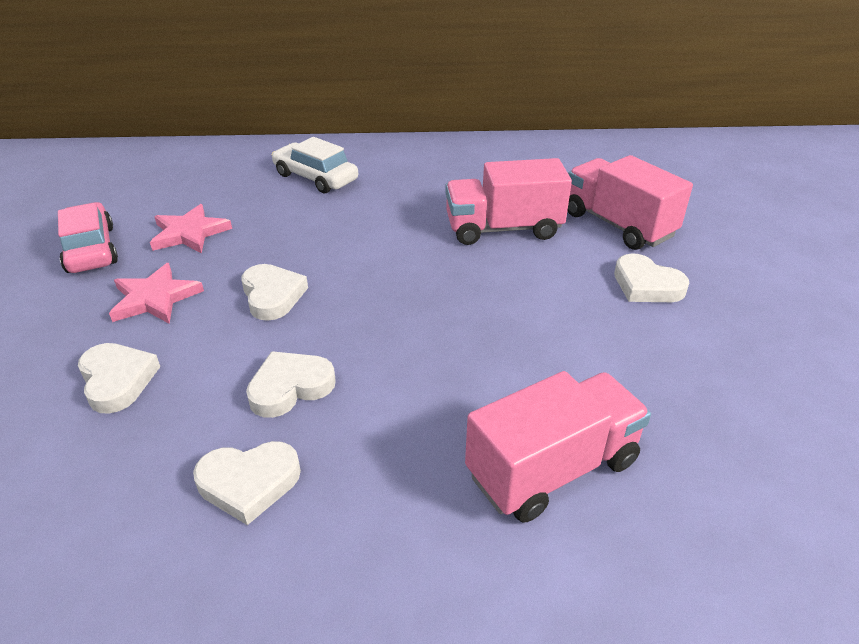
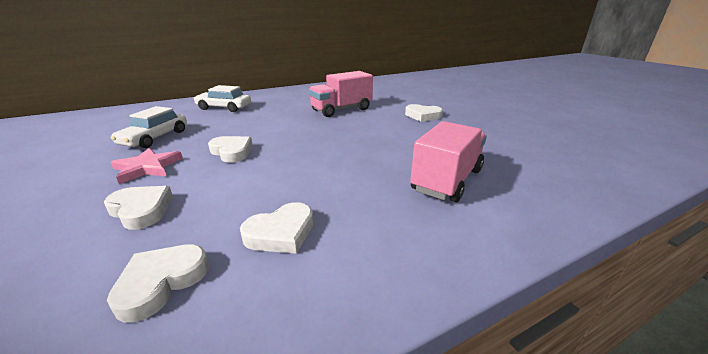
camera: 25 degrees left, 10 degrees down
pink car [58,202,118,273] -> none
pink star [150,204,232,254] -> white car [111,106,187,148]
white heart [246,351,336,418] -> white heart moved to [107,244,209,322]
pink truck [567,155,693,250] -> none

